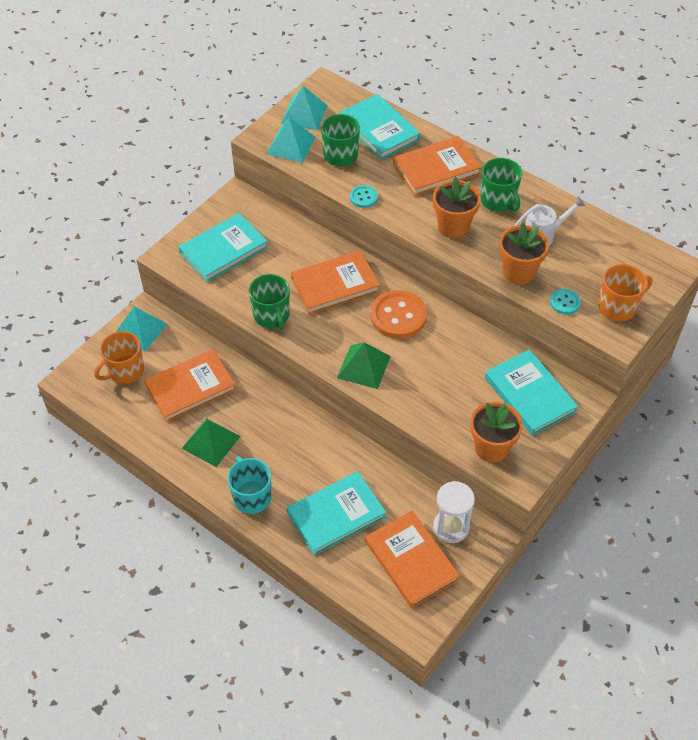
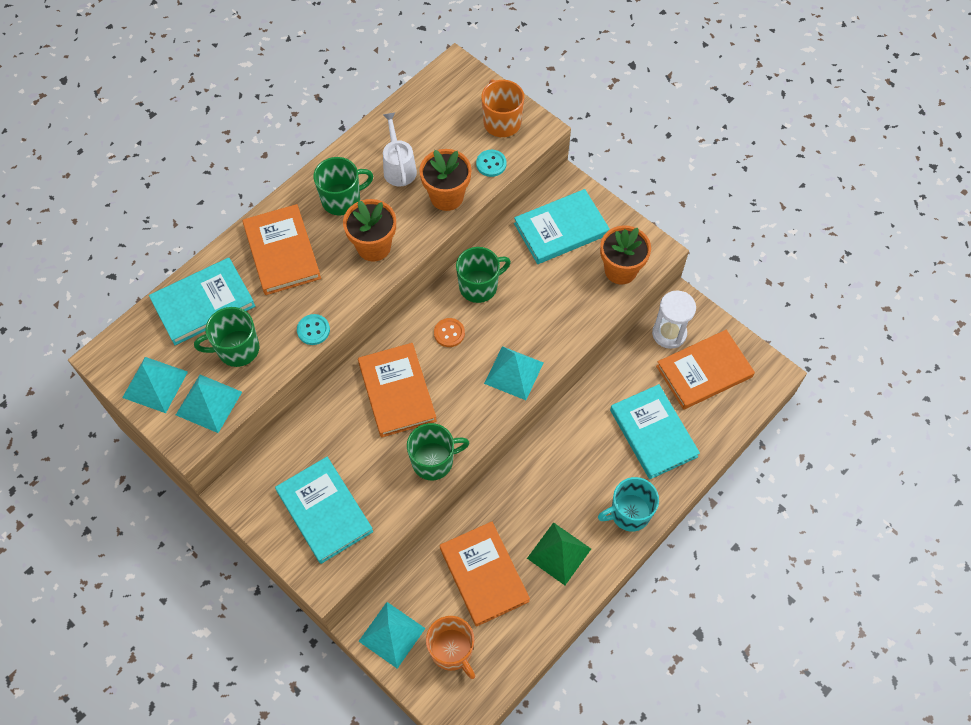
camera: 85 degrees left, 10 degrees up
green pyramid [337,342,391,389] -> turquoise pyramid [484,346,544,400]
orange button [370,290,427,339] -> orange button [434,318,465,347], size x0.51
none -> green mug [456,247,511,303]

